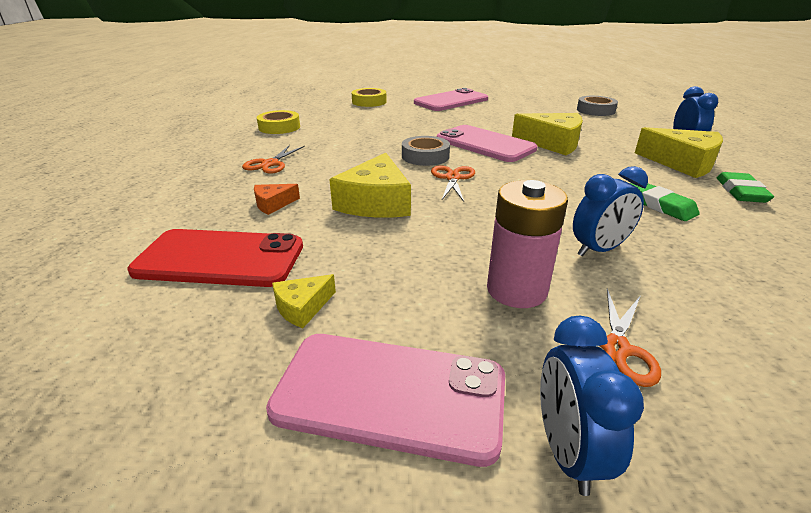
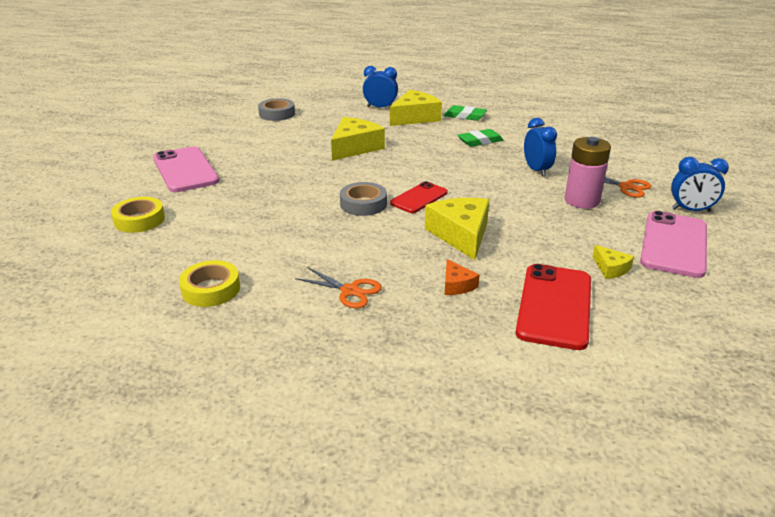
camera: 80 degrees left, 0 degrees up
yellow cheese [329,153,411,218] -> yellow cheese turned 120 degrees counterclockwise [425,198,490,260]
orange scissors [431,165,475,202] -> red phone [390,181,448,213]
pink phone [437,125,537,162] -> none

